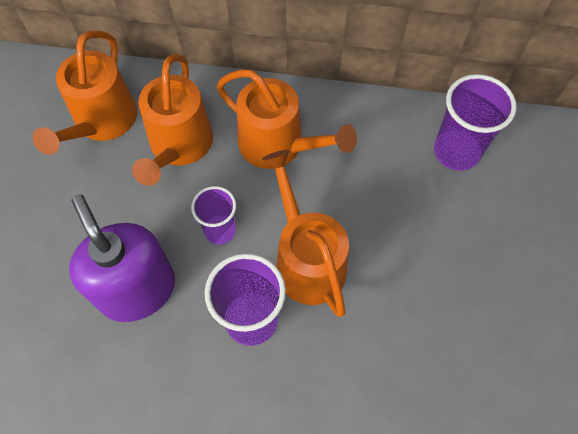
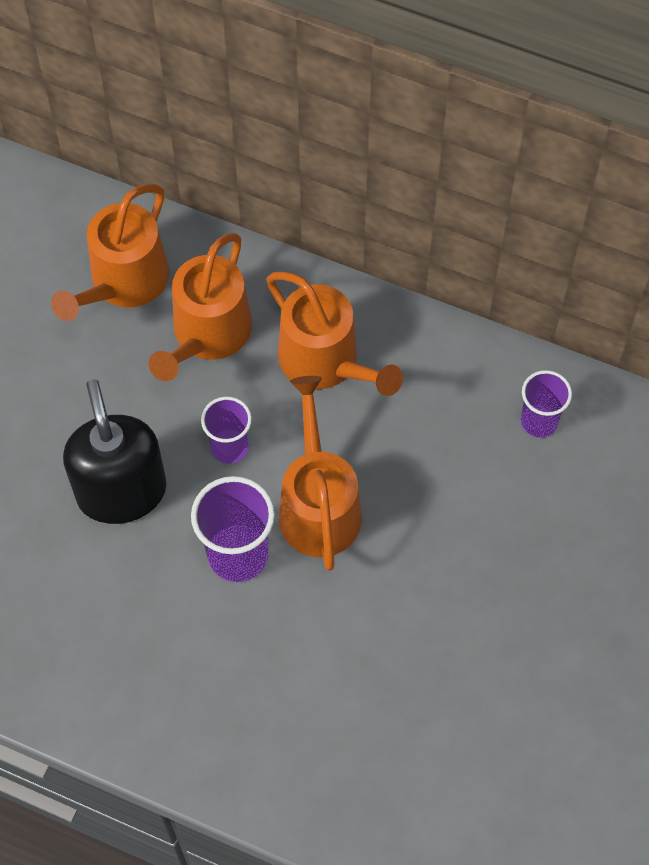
camera: 15 degrees right, 0 degrees up
purple soap dispenser [69,194,175,322] -> black soap dispenser [63,379,166,524]
purple cup [434,74,517,171] -> purple cup [521,370,572,438], size x0.64

